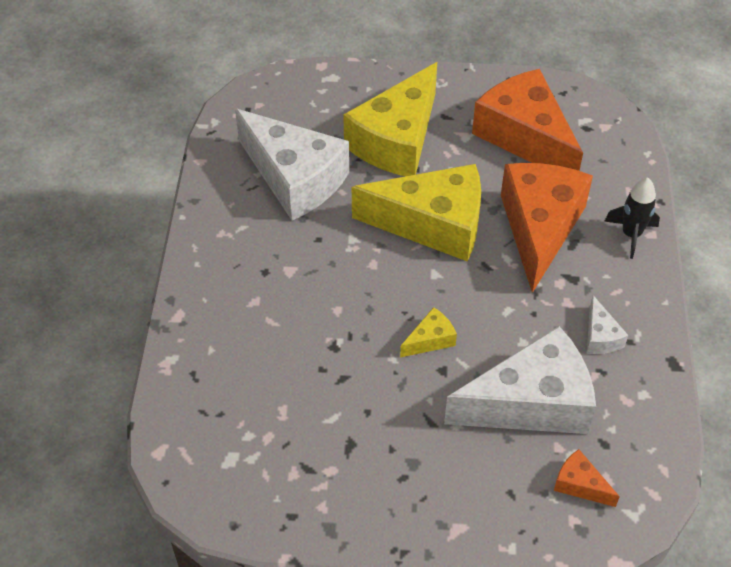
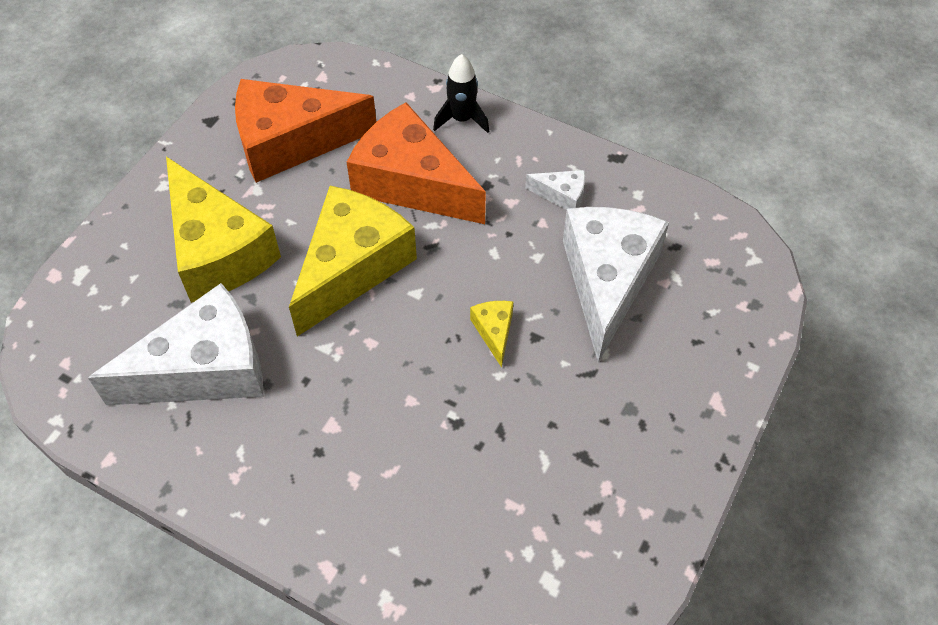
camera: 65 degrees left, 5 degrees up
orange cheese [554,449,620,507] -> none

